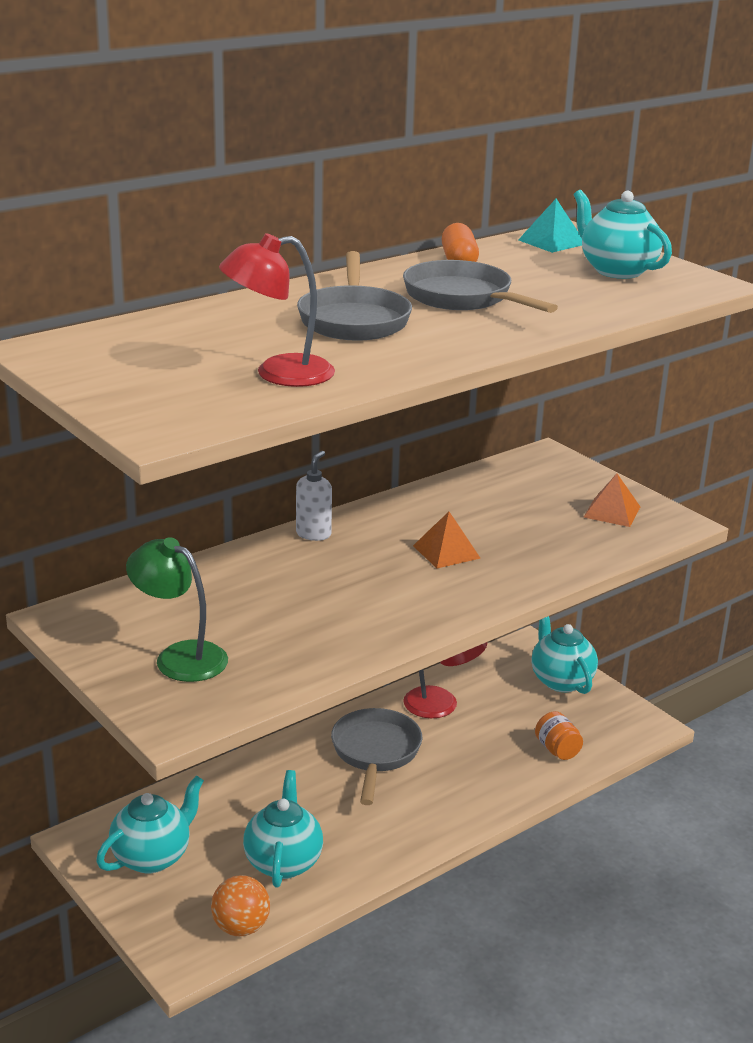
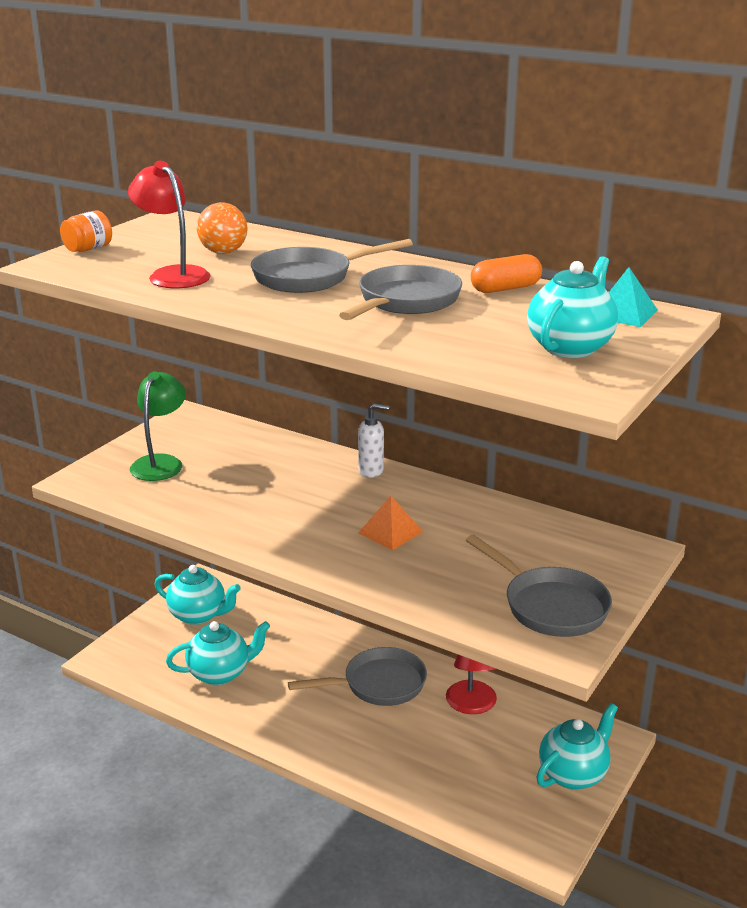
camera: 70 degrees right, 0 degrees up
orange ball [211,875,270,936] -> orange ball moved to [197,202,247,254]
orange jar [535,711,583,760] -> orange jar moved to [60,210,112,252]
orange pyramid [584,473,640,527] -> grey pan [466,535,612,637]

